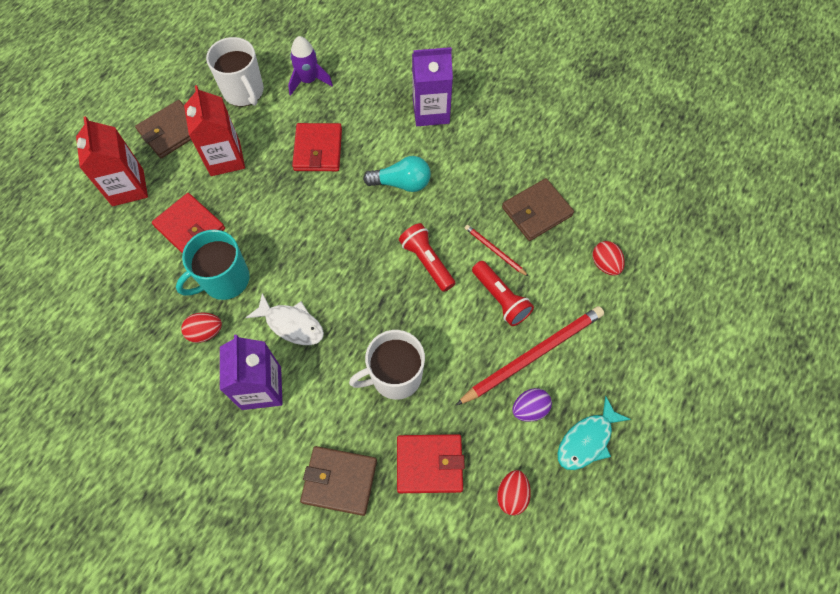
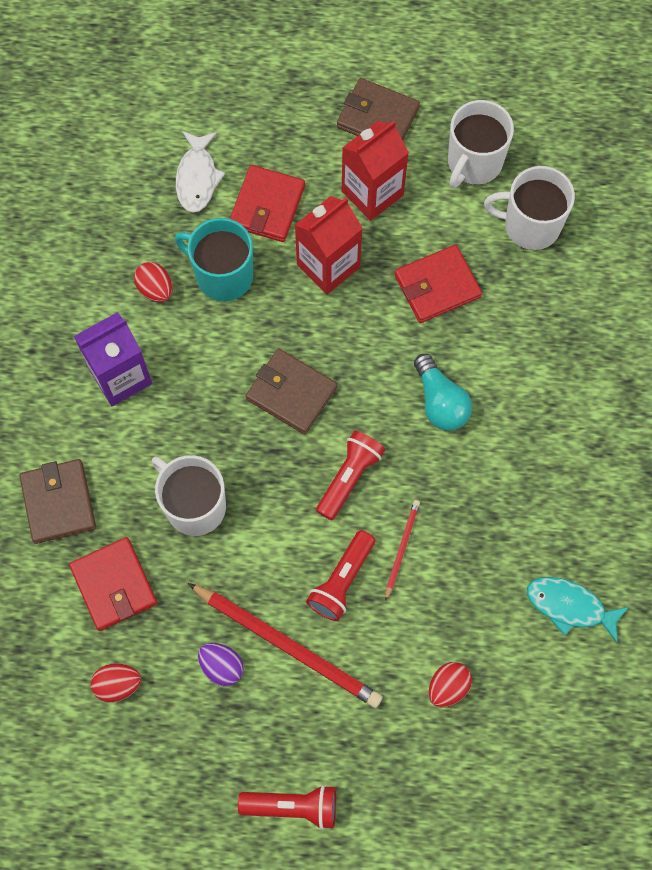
camera: 65 degrees right, 5 degrees up
red carton [76,116,148,206] -> red carton moved to [295,196,363,295]
white fish [246,293,324,345] -> white fish moved to [176,131,225,213]
purple rocket [288,36,333,95] -> white mug [484,166,575,250]
purple carton [412,47,453,126] -> none
brown wallet [502,178,574,241] -> brown wallet moved to [246,349,337,434]
turquoise fish [557,396,631,470] -> turquoise fish moved to [527,577,629,643]
none -> red flashlight [238,785,336,830]

